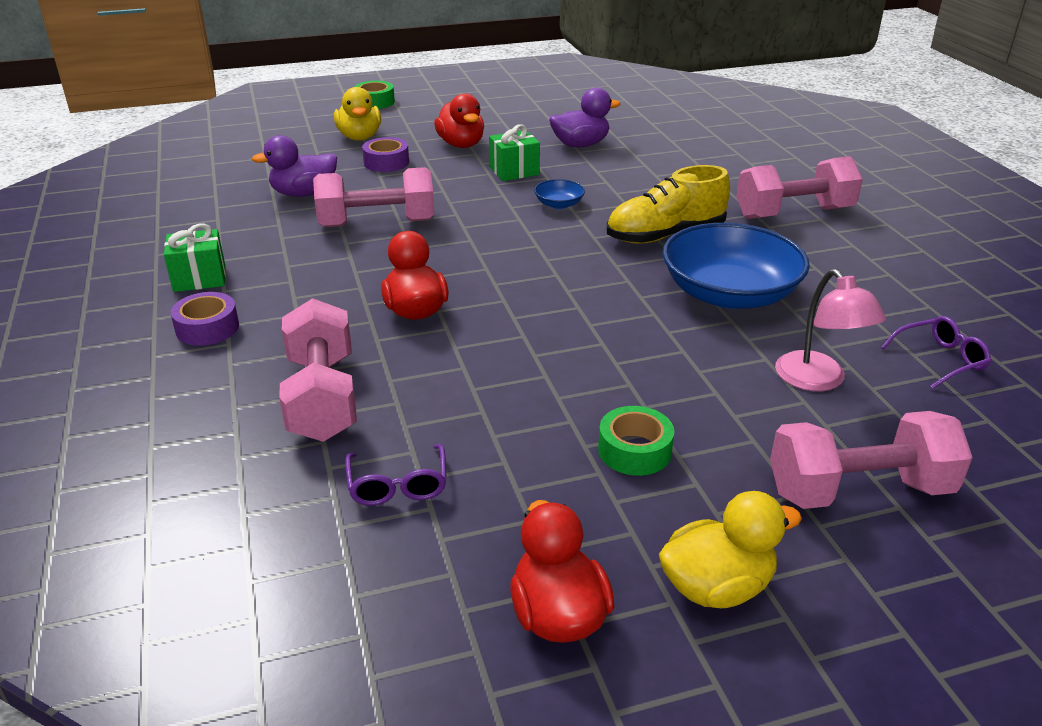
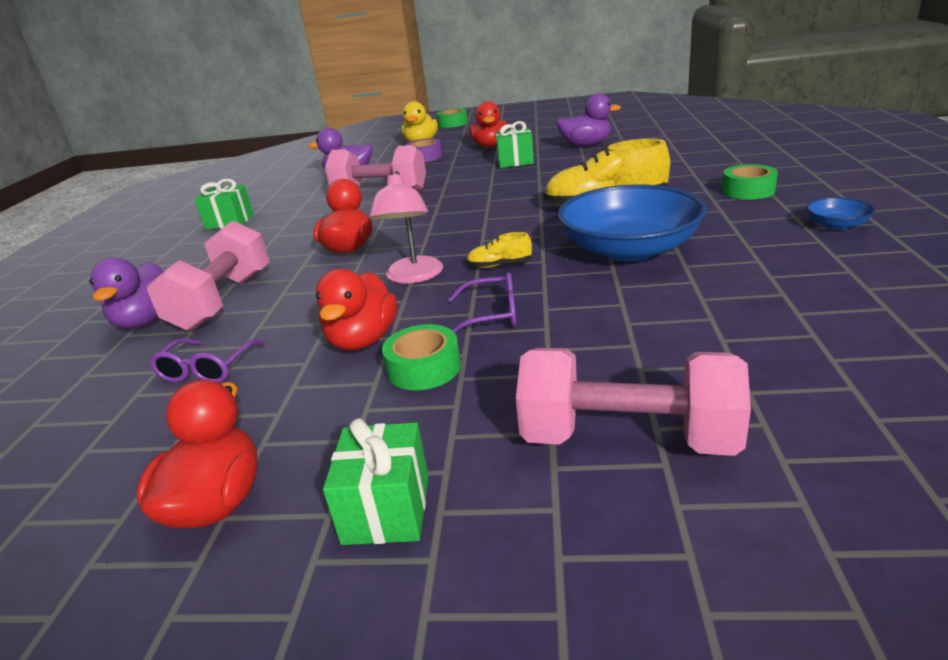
camera: 25 degrees right, 5 degrees down
purple tape [171,292,239,346] -> none
blue bowl [534,179,585,209] -> blue bowl moved to [806,197,875,230]
yellow duck [659,491,802,608] -> green gift [323,418,428,545]
pink dumbbell [736,156,863,219] -> green tape [722,164,778,200]
pink lamp [775,269,886,391] -> pink lamp moved to [368,171,443,284]
purple glasses [881,316,991,389] -> purple glasses moved to [448,272,516,333]
none -> purple duck [89,257,164,328]
none -> red duck [316,269,397,350]
none -> yellow shoe [466,232,532,268]

